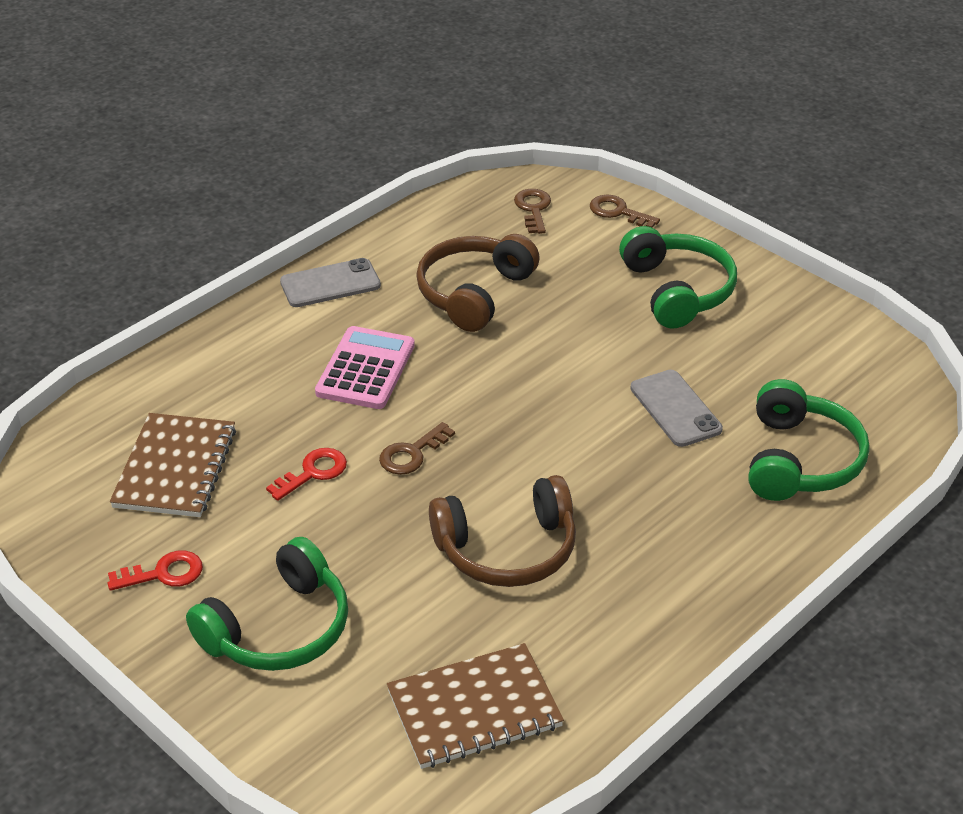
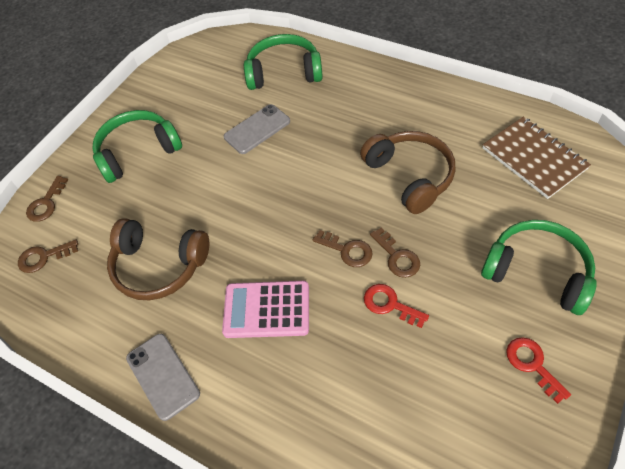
camera: 100 degrees left, 15 degrees up
brown notebook [110,413,236,517] -> none
none -> brown key [370,227,420,278]

